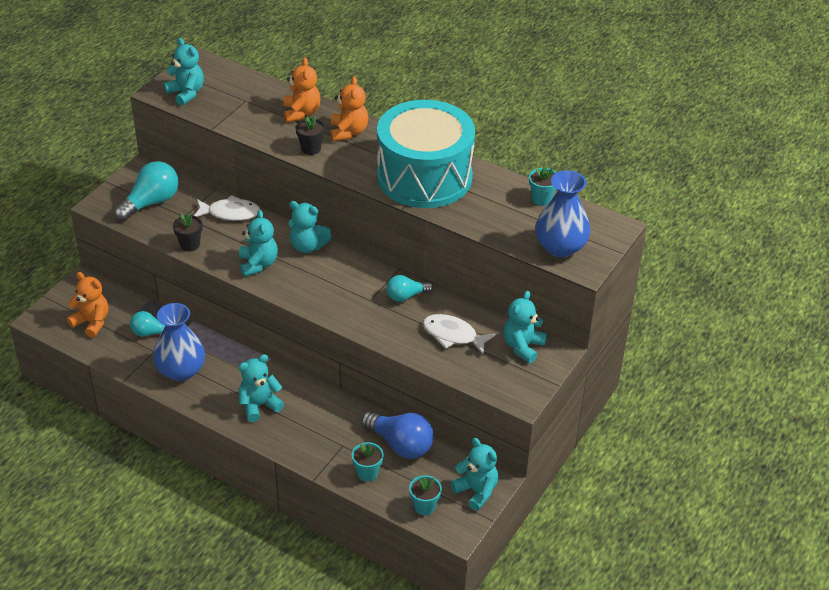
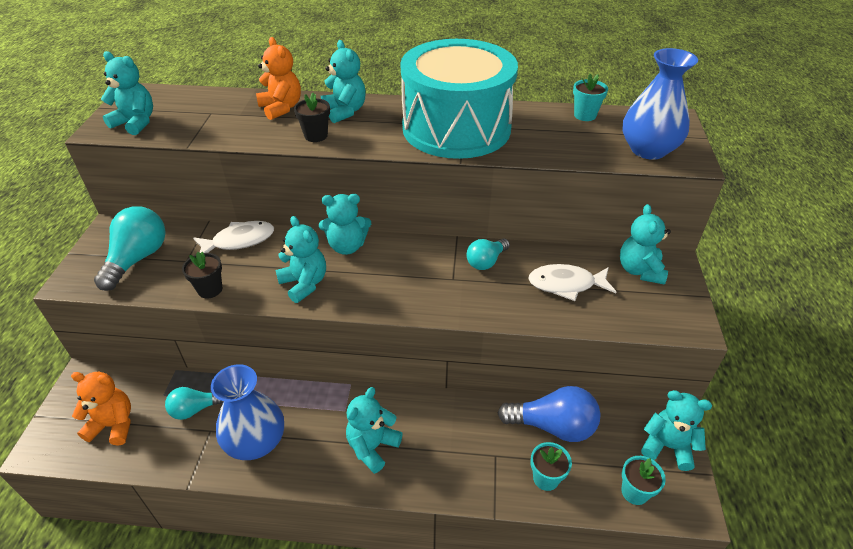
camera: 25 degrees left, 0 degrees up
orange teddy bear [330,77,368,141] -> turquoise teddy bear [321,40,366,123]

